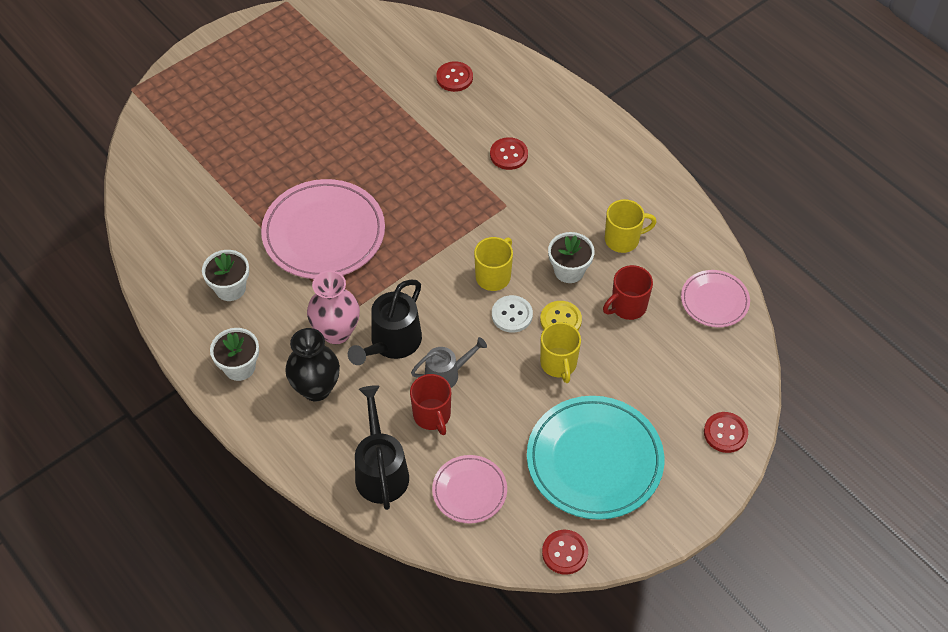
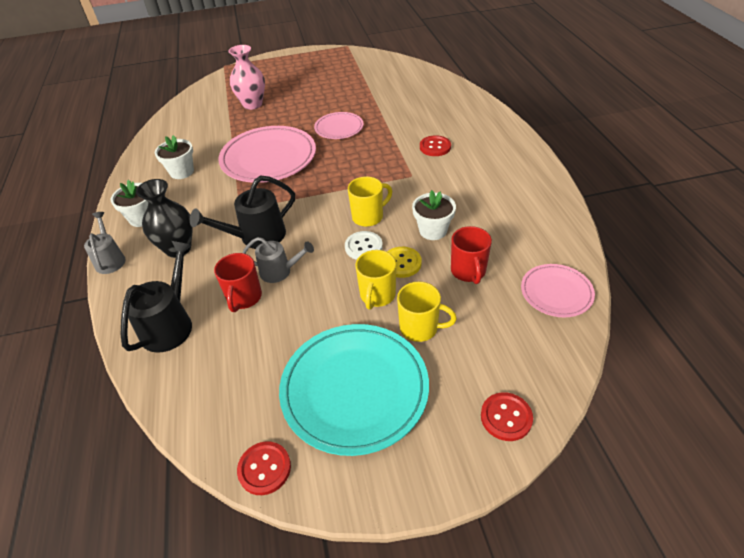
camera: 30 degrees right, 10 degrees down
pink vase [307,270,360,344] -> pink vase moved to [228,45,265,110]
pink plate [432,455,507,524] -> pink plate moved to [314,112,364,139]
red button [436,61,473,92] -> none
red mug [603,265,653,320] -> red mug turned 90 degrees counterclockwise [451,226,492,284]
yellow mug [605,199,657,253] -> yellow mug moved to [397,282,457,342]
none -> grey watering can [84,212,126,274]

